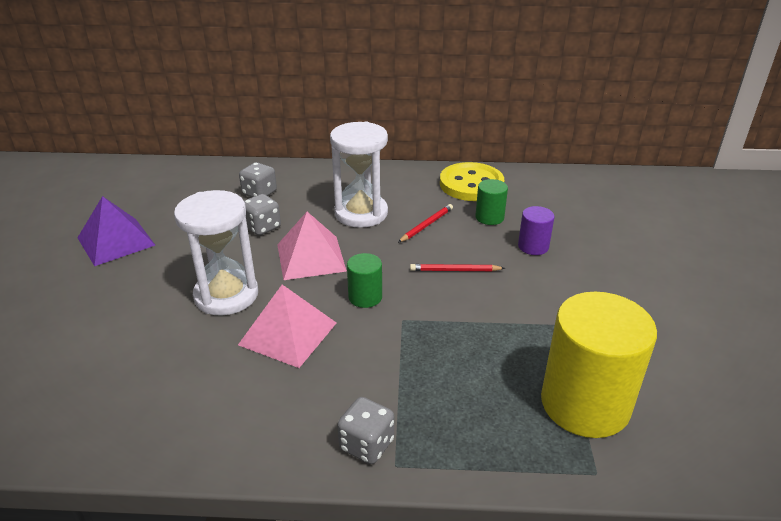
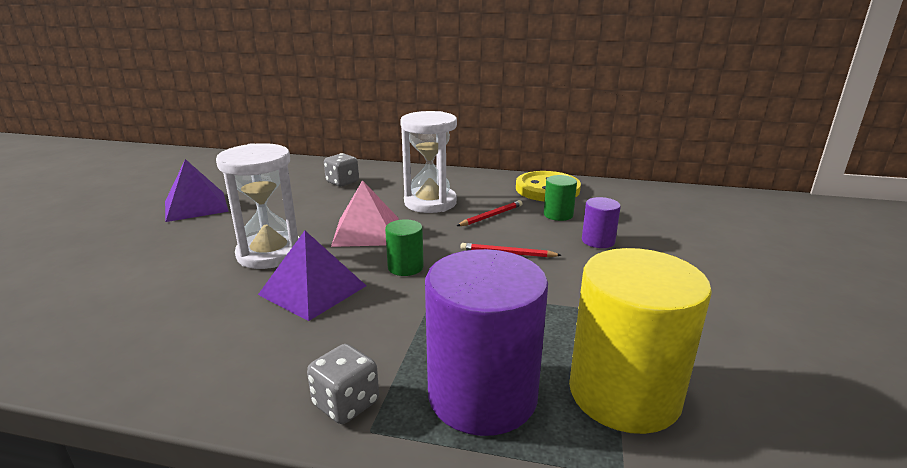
camera: 10 degrees right, 10 degrees down
pink pyramid [238,285,336,368] -> purple pyramid [258,231,366,321]
grey dice [244,194,281,235] -> none
none -> purple cylinder [425,249,548,436]

